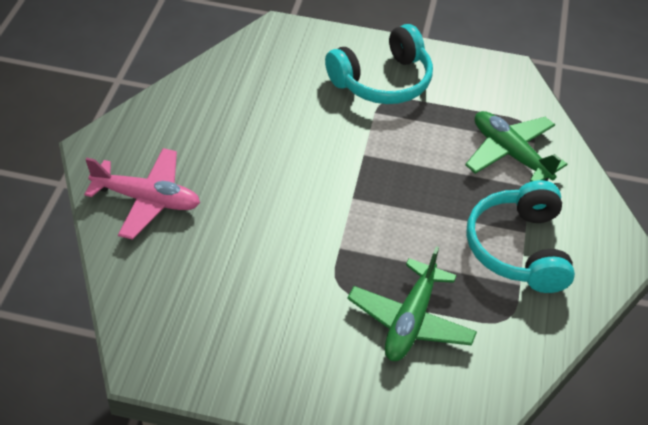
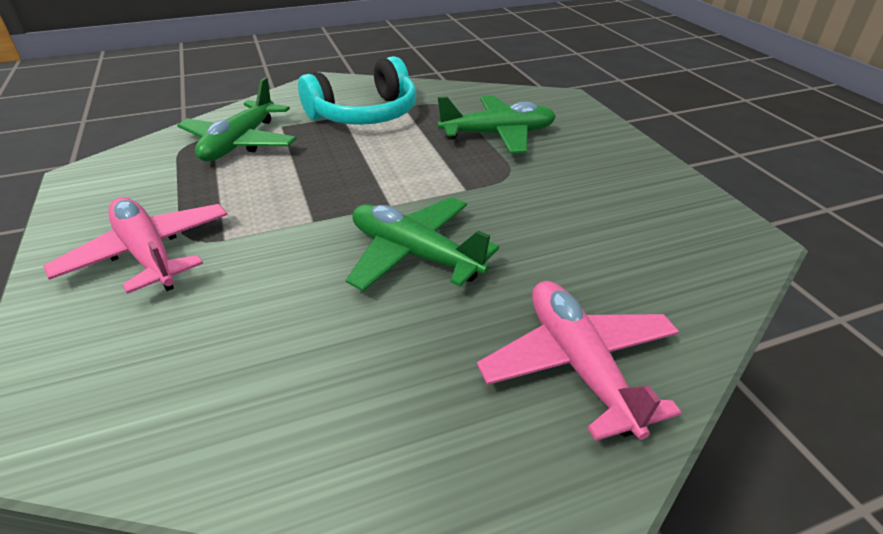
camera: 120 degrees left, 10 degrees down
turquoise headphones [325,24,433,104] -> pink plane [44,197,228,294]
none -> green plane [346,197,499,291]

